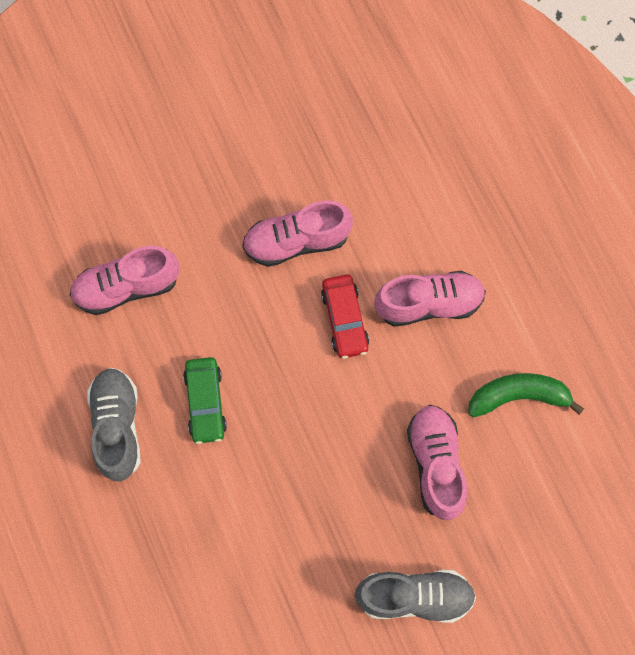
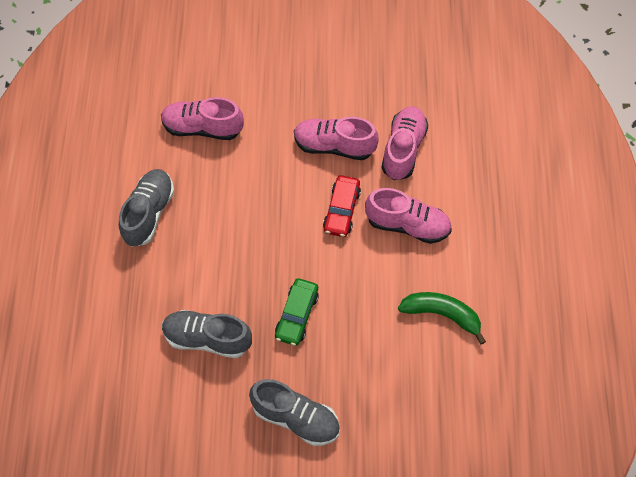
camera: 25 degrees right, 10 degrees down
green car [183,357,227,444] -> green car moved to [275,278,319,346]
pink shoe [407,405,467,520] -> pink shoe moved to [381,106,428,180]
none -> grey shoe [162,310,252,358]

